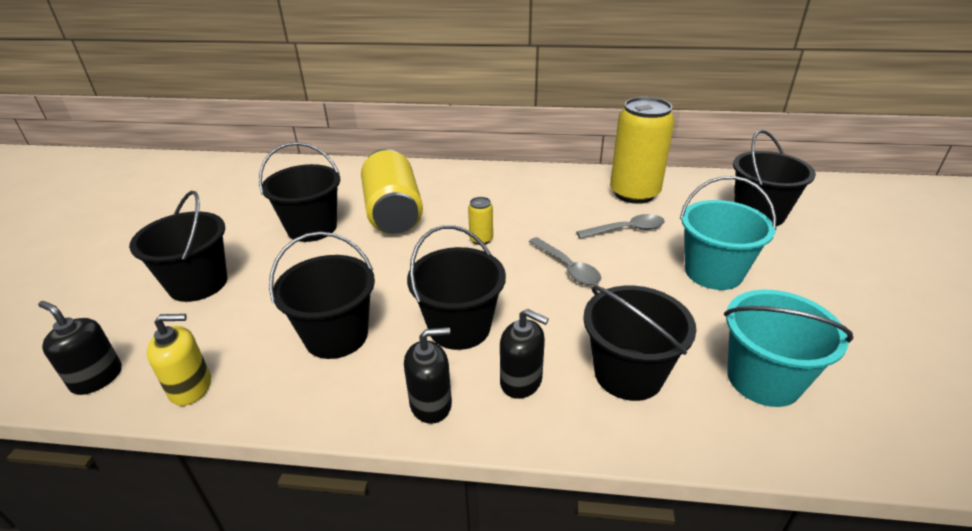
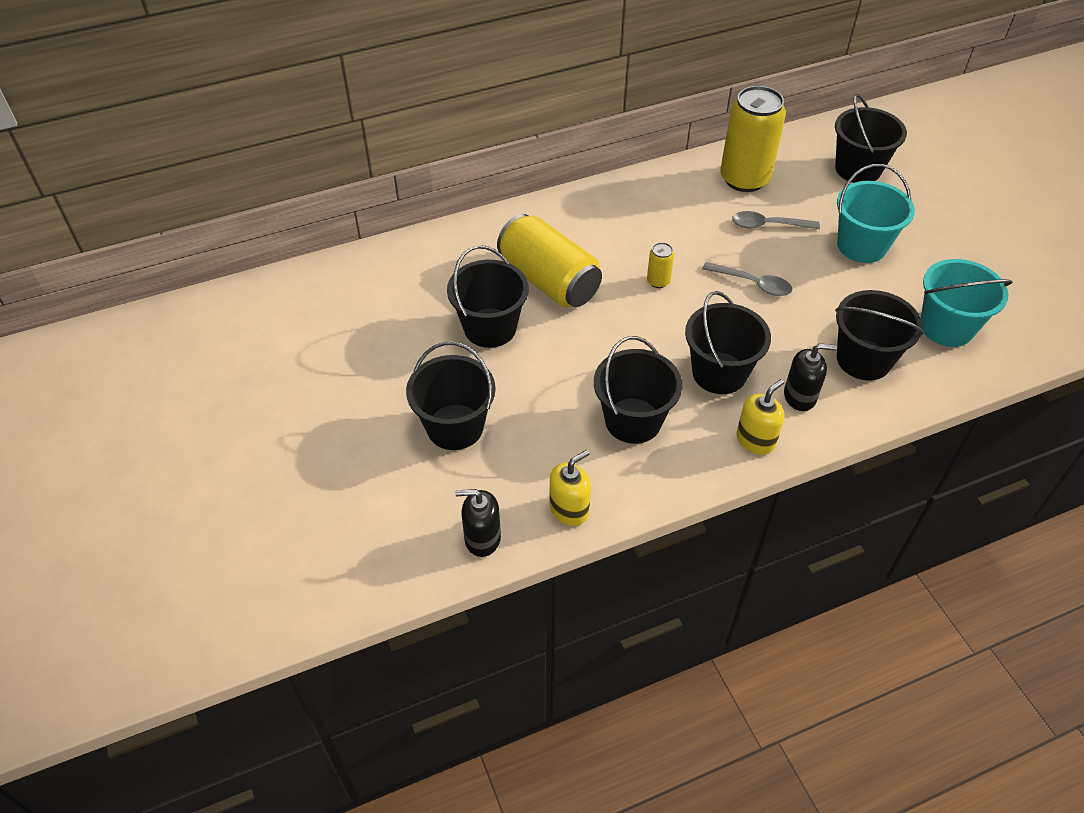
camera: 30 degrees left, 15 degrees up
black soap dispenser [404,327,452,424] -> yellow soap dispenser [737,379,785,455]
grey spoon [576,214,665,238] -> grey spoon turned 135 degrees counterclockwise [732,211,820,229]

